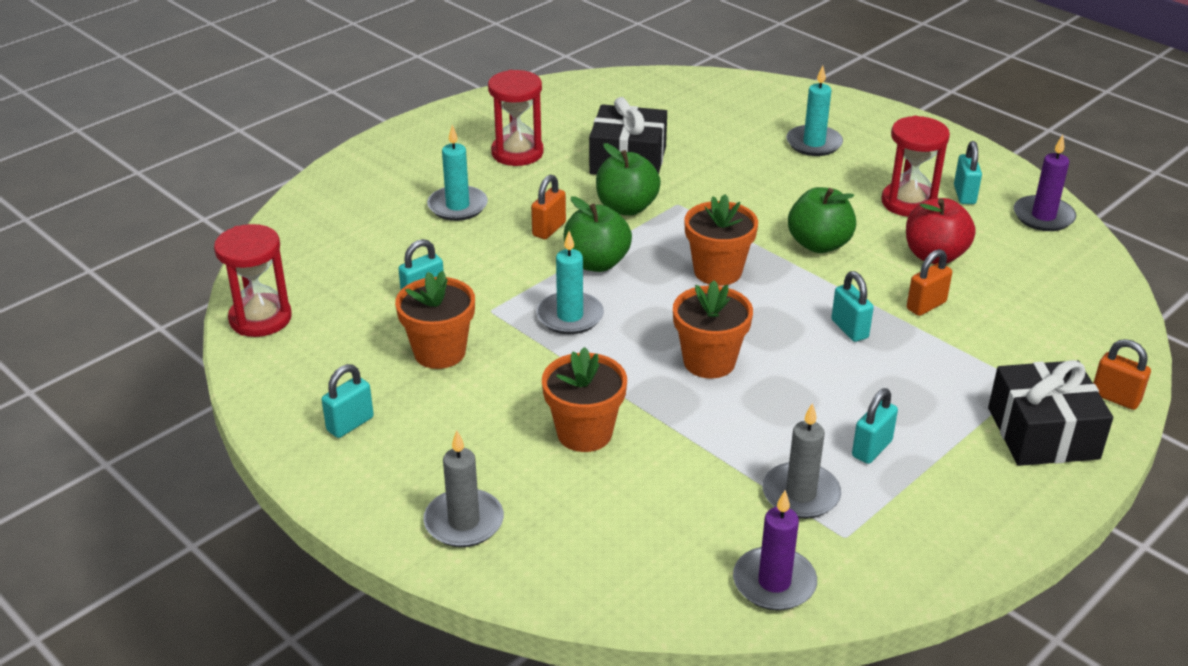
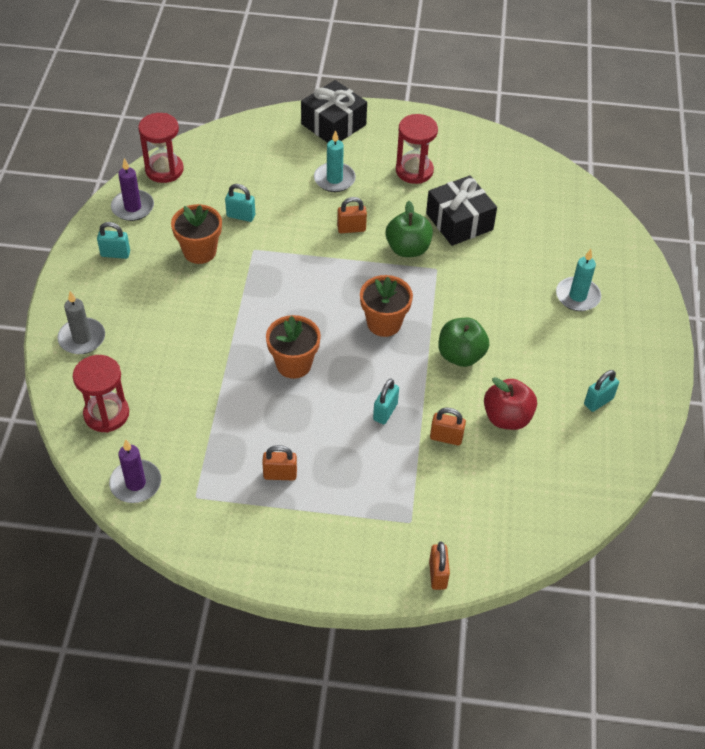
camera: 50 degrees right, 15 degrees up
turquoise candle [537,231,604,334] -> none
orange flower pot [542,347,627,452] -> none
green apple [563,196,632,272] -> none
grey candle [762,403,841,519] -> none
turquoise padlock [852,388,898,464] -> orange padlock [262,445,297,480]
red hourglass [881,116,950,217] -> red hourglass moved to [73,355,129,432]
black gift [988,360,1113,466] -> black gift moved to [301,80,367,143]
purple candle [1014,135,1076,231] -> purple candle moved to [111,158,154,221]

